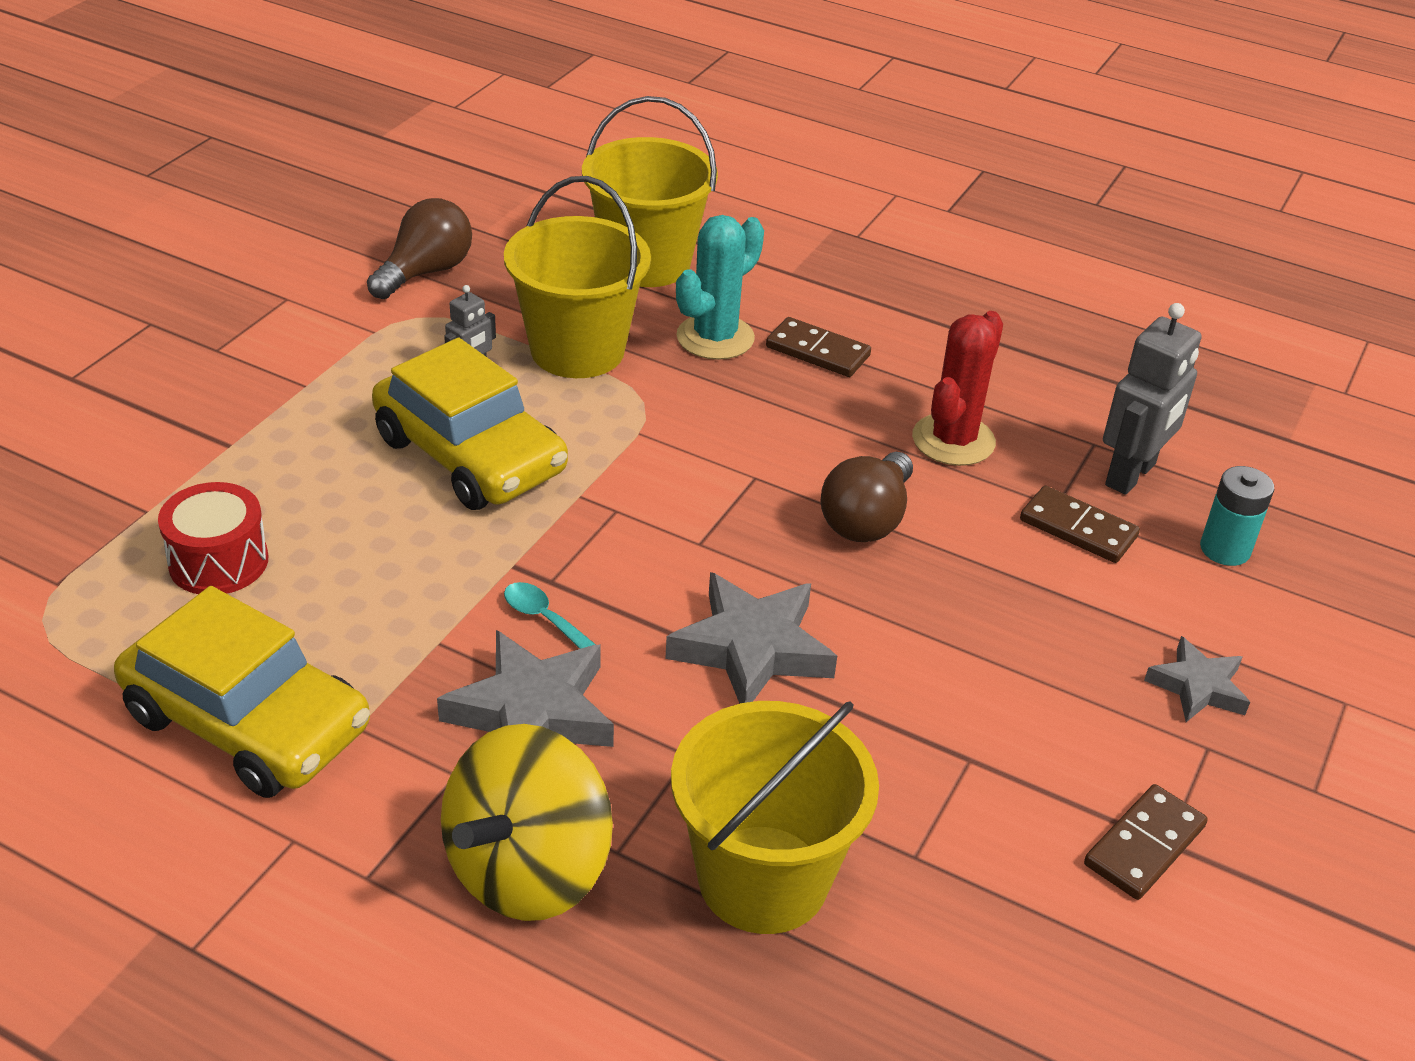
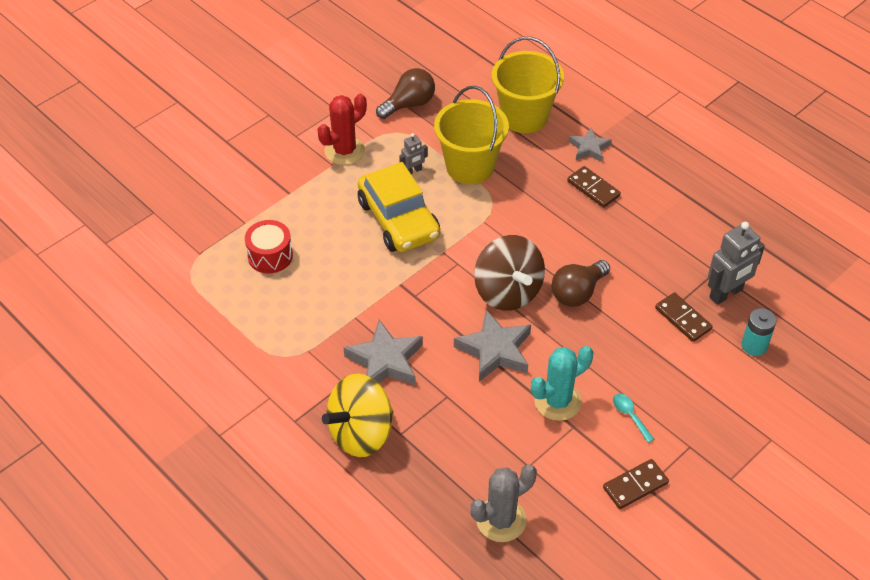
camera: 20 degrees right, 10 degrees up
yellow car [114,586,370,798] -> none
turquoise spoon [504,582,596,649] -> turquoise spoon moved to [613,394,654,443]
yellow bucket [671,701,879,934] -> none
turquoise cactus [676,215,764,360] -> turquoise cactus moved to [531,346,593,421]
red cactus [912,311,1003,466] -> red cactus moved to [317,94,367,165]
grey star [1144,636,1250,722] -> grey star moved to [569,128,612,162]
none -> grey cactus [470,464,537,542]
none -> brown spinning top [474,235,545,311]

